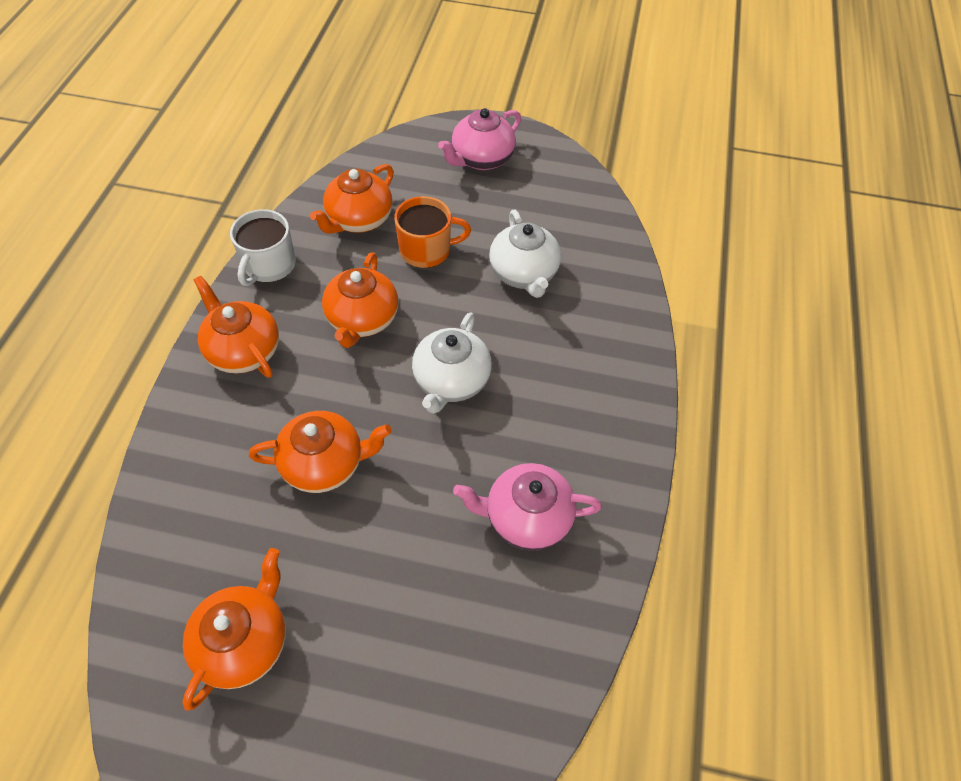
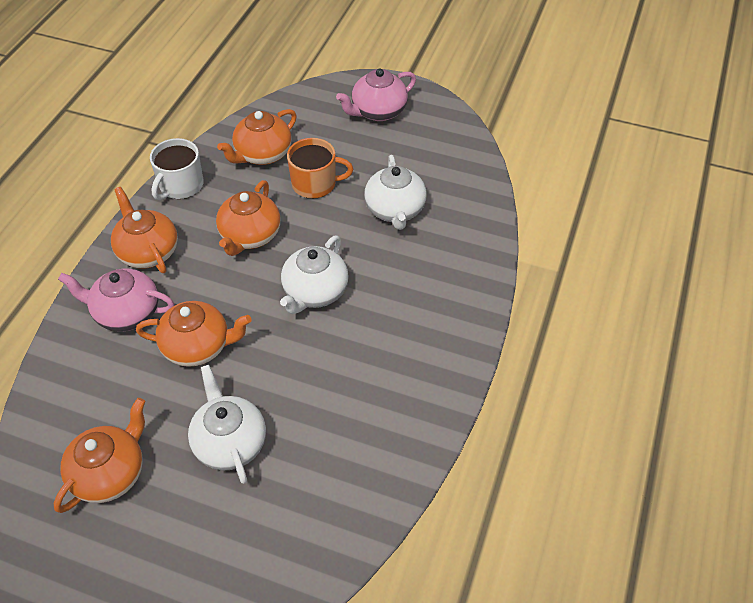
camera: 10 degrees right, 5 degrees down
pink teapot [453,463,602,551] -> pink teapot moved to [58,268,174,332]
none -> white teapot [188,365,266,484]

